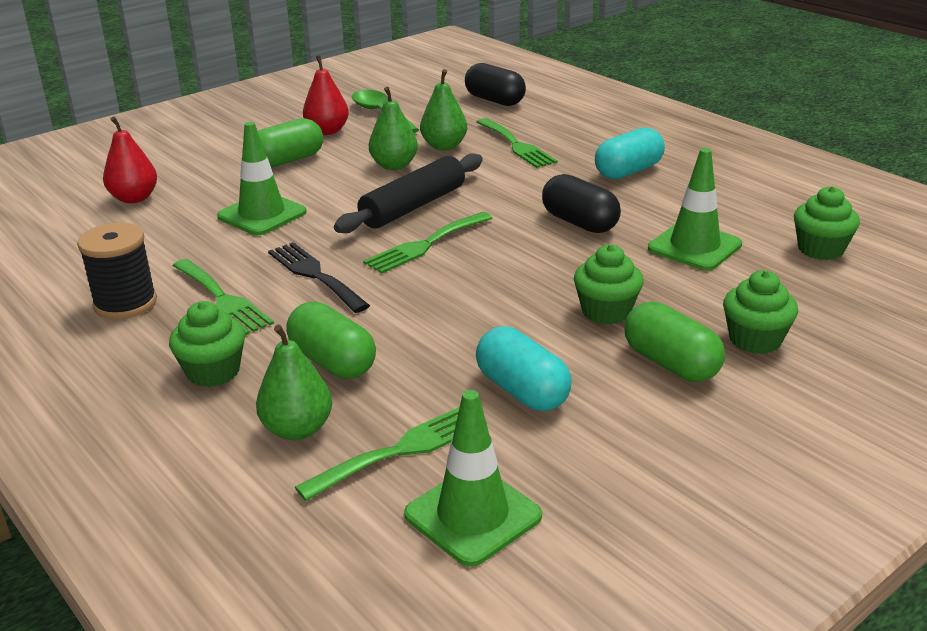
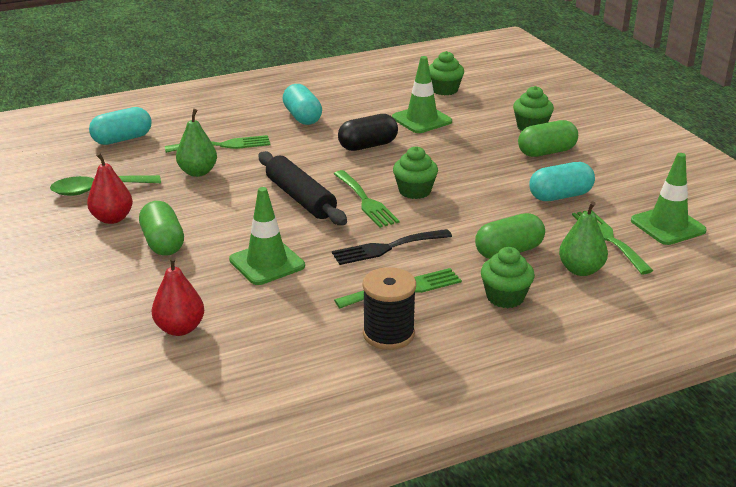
camera: 75 degrees left, 0 degrees up
green pear [369,87,418,170] -> none
black capsule [465,63,526,106] -> turquoise capsule [89,107,152,145]
green cupcake [574,244,644,325] -> green cupcake moved to [393,146,438,199]

